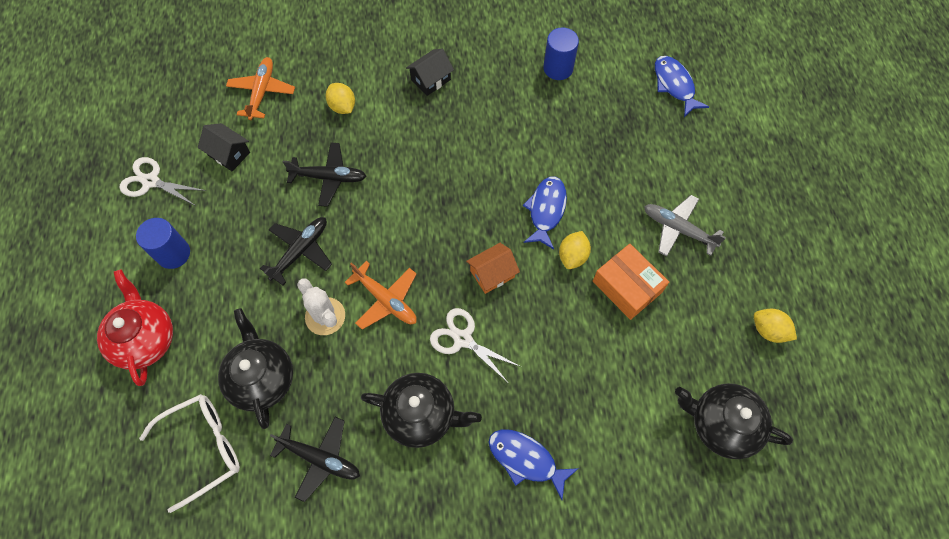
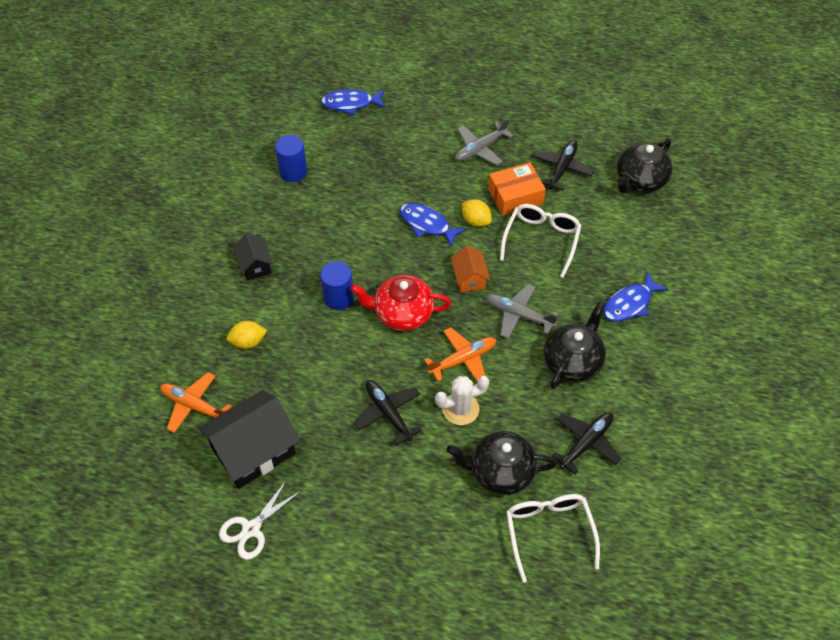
camera: 70 degrees left, 10 degrees down
red teapot [97,269,173,386] -> red teapot moved to [350,275,451,331]
blue cylinder [136,218,190,269] -> blue cylinder moved to [320,261,354,310]
black house [198,123,250,171] -> black house [198,390,300,489], size x1.94
black plane [283,143,366,207] -> black plane moved to [533,140,594,191]
white scissors [430,308,521,384] -> grey plane [486,284,559,339]
yellow lemon [754,309,797,343] -> none
none -> white glasses [500,204,582,278]

